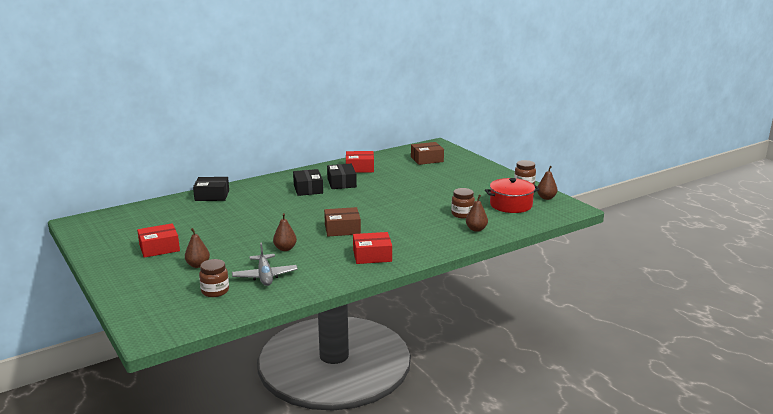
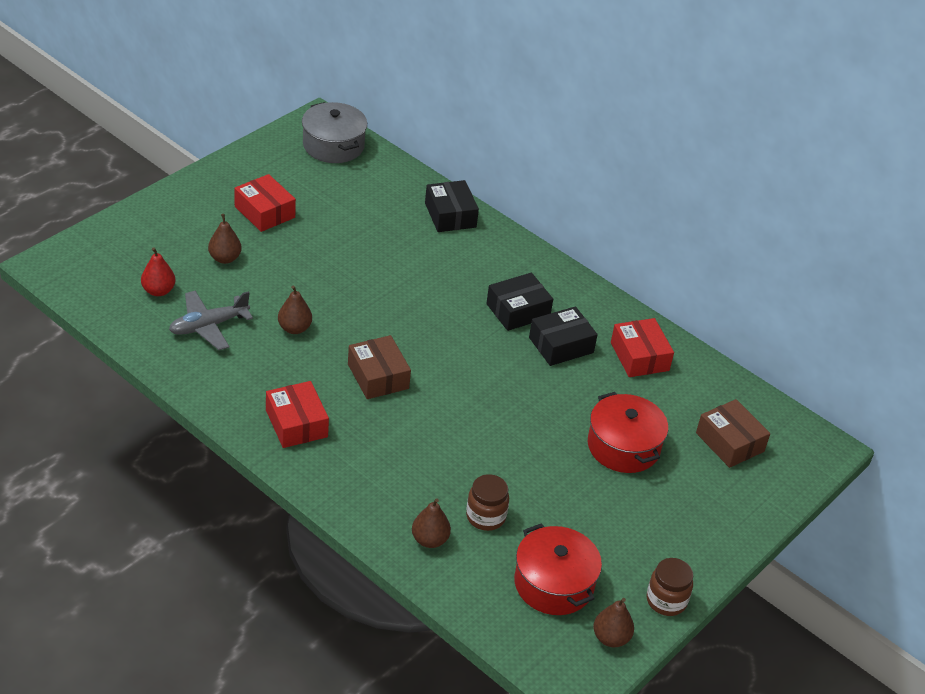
camera: 70 degrees right, 20 degrees up
brown jar [199,259,229,297] -> red pear [141,247,176,296]
none -> grey pot [302,102,367,163]
none -> red pot [588,392,668,473]

